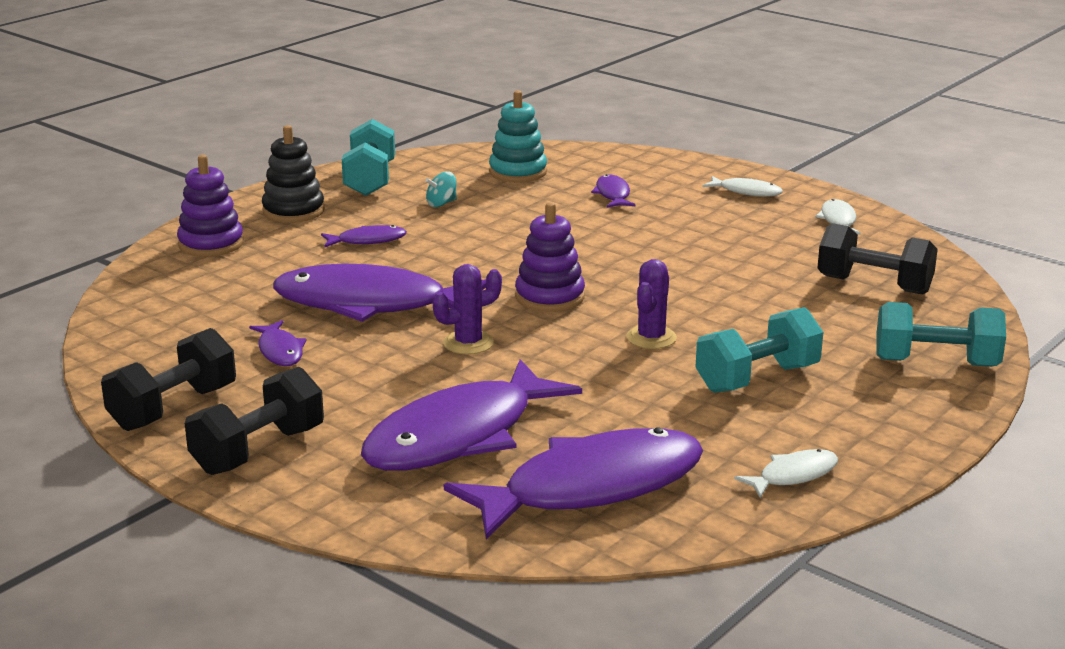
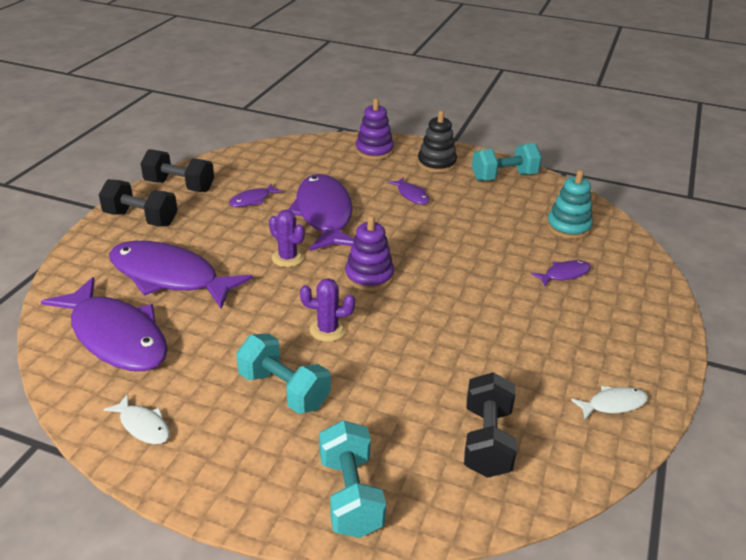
camera: 70 degrees right, 10 degrees up
turquoise spinning top [425,172,457,207] -> none
white fish [702,176,783,197] -> none

